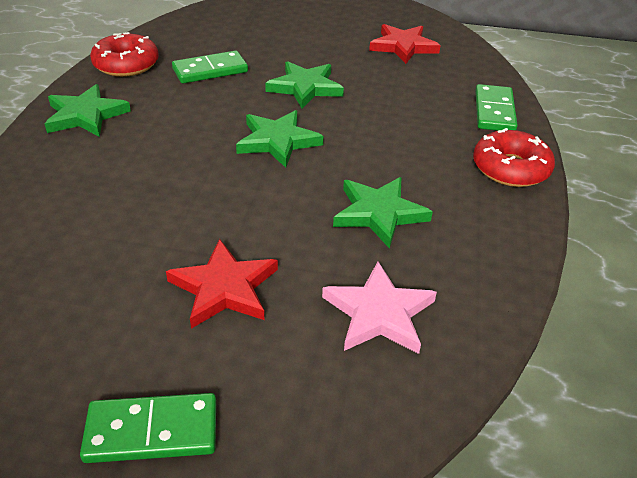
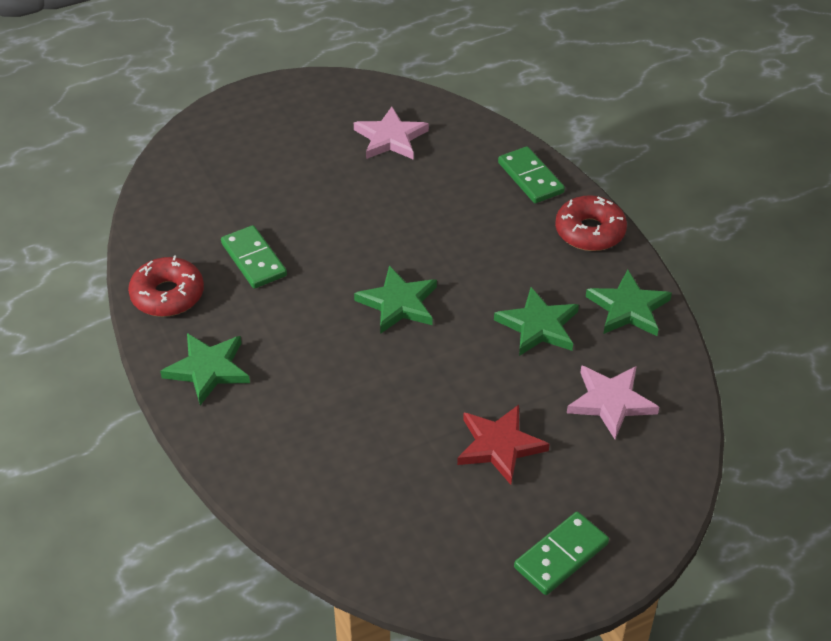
camera: 35 degrees left, 5 degrees up
green domino [172,51,248,84] -> green domino turned 60 degrees counterclockwise [221,225,287,289]
green star [265,61,344,108] -> green star moved to [586,270,672,336]
red star [369,24,441,64] -> pink star [354,107,429,159]

